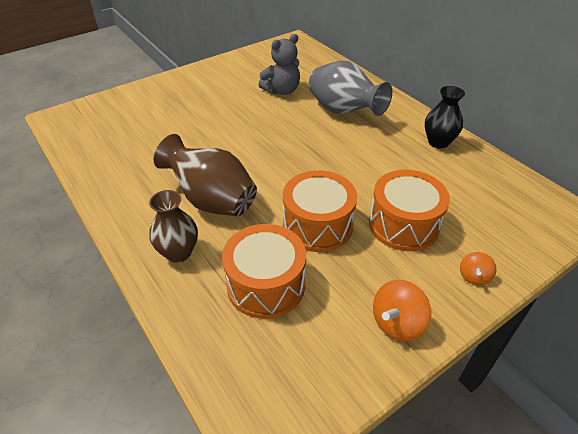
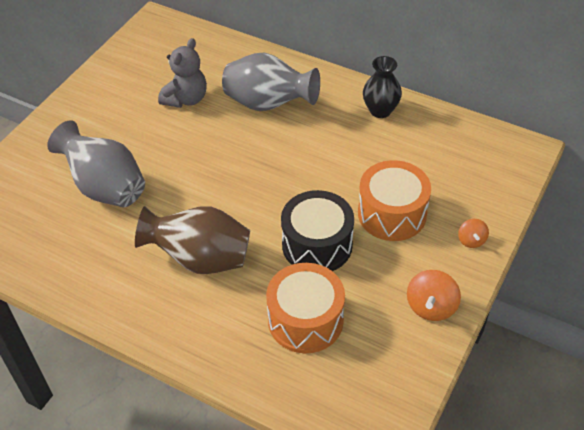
camera: 25 degrees left, 5 degrees up
brown vase [149,190,198,263] -> none
orange drum [283,170,357,252] -> black drum [281,190,354,271]
none -> grey vase [47,120,145,207]

